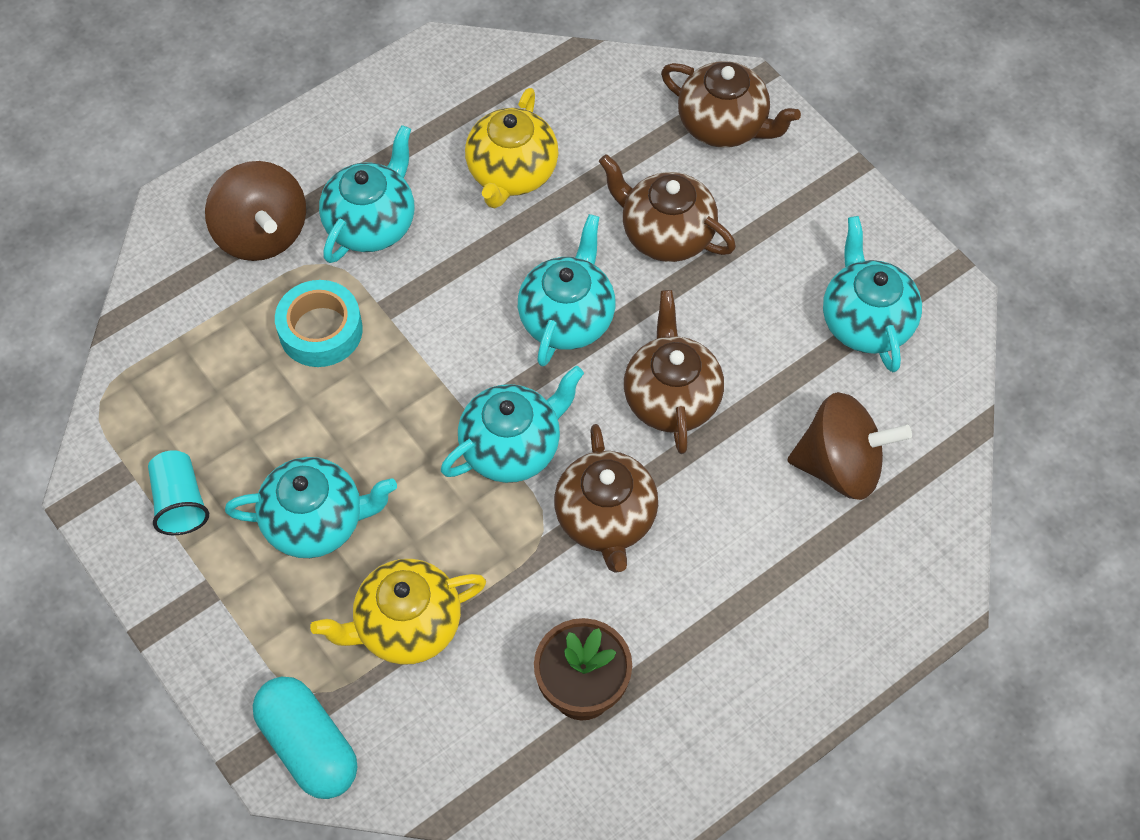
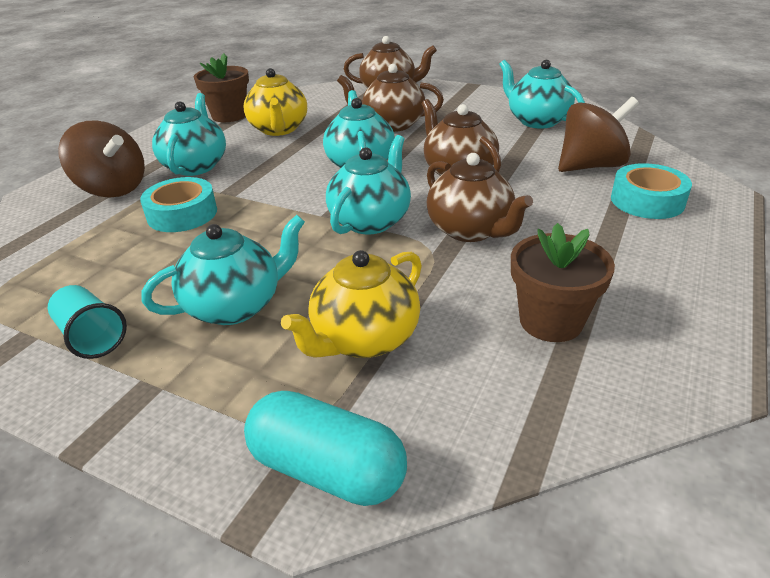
camera: 25 degrees left, 25 degrees down
none -> brown flower pot [194,53,249,122]
none -> turquoise tape [611,163,692,219]

